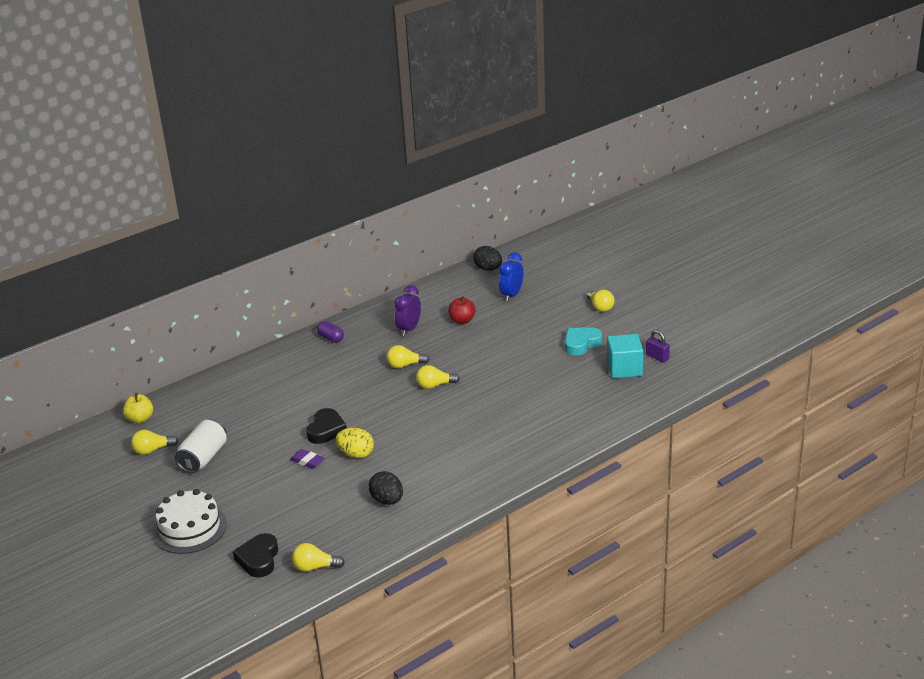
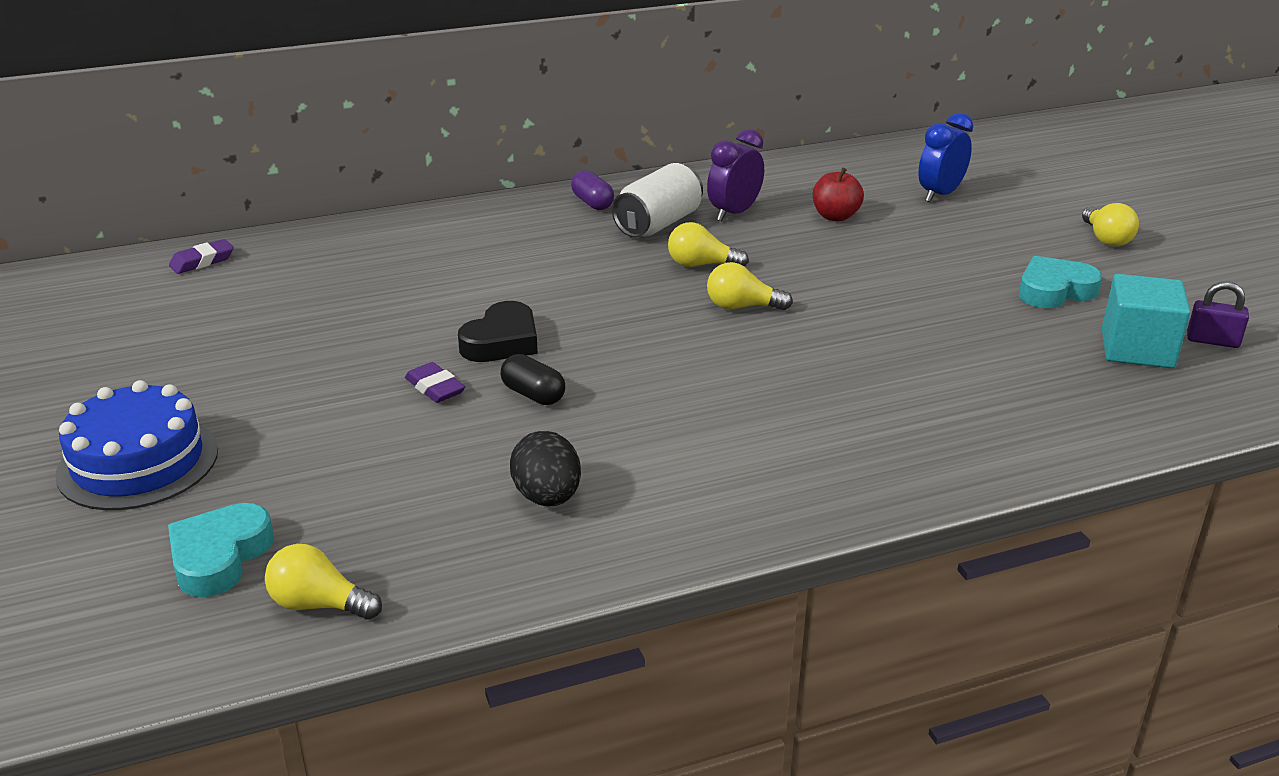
camera: 15 degrees right, 0 degrees up
yellow apple [123,393,153,423] -> purple eraser [169,239,234,274]
yellow light bulb [131,430,179,455] -> none
white cake [153,489,227,554] -> blue cake [55,380,218,510]
white can [175,419,227,473] -> white can moved to [612,163,703,238]
black heart [233,533,278,577] -> turquoise heart [168,503,274,597]
yellow egg [336,428,374,458] -> black capsule [501,354,565,405]
black egg [473,246,502,271] -> none
purple padlock [646,330,670,363] -> purple padlock turned 45 degrees counterclockwise [1187,282,1249,348]

